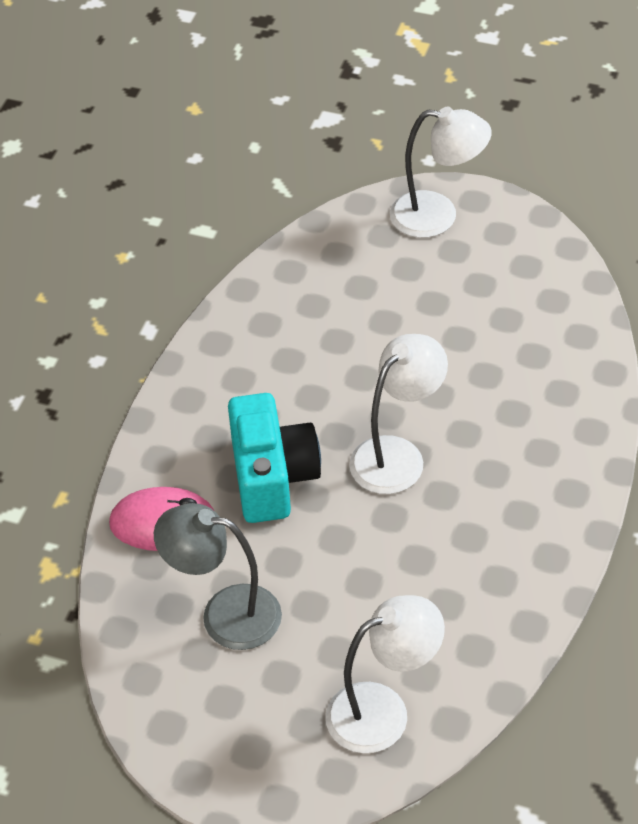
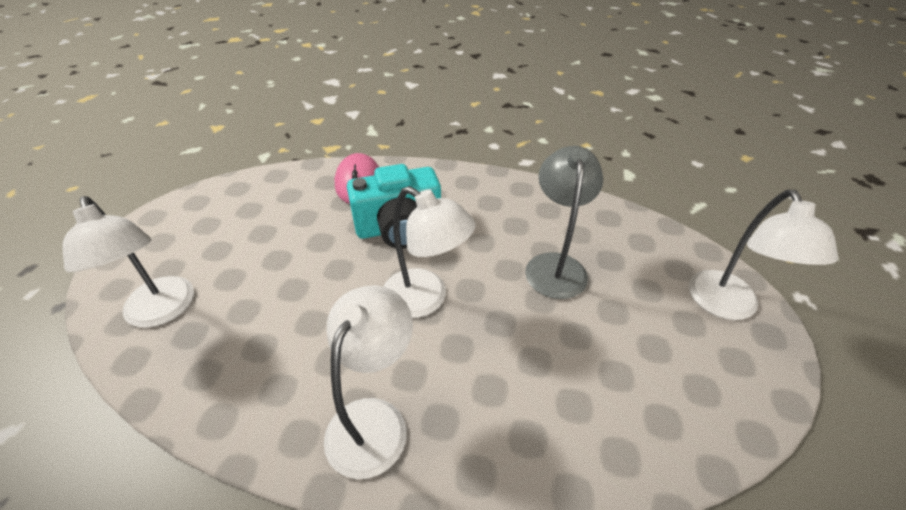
camera: 80 degrees right, 5 degrees down
grey lamp [154,503,282,650] -> grey lamp moved to [525,146,603,299]
none -> white lamp [324,285,413,479]

